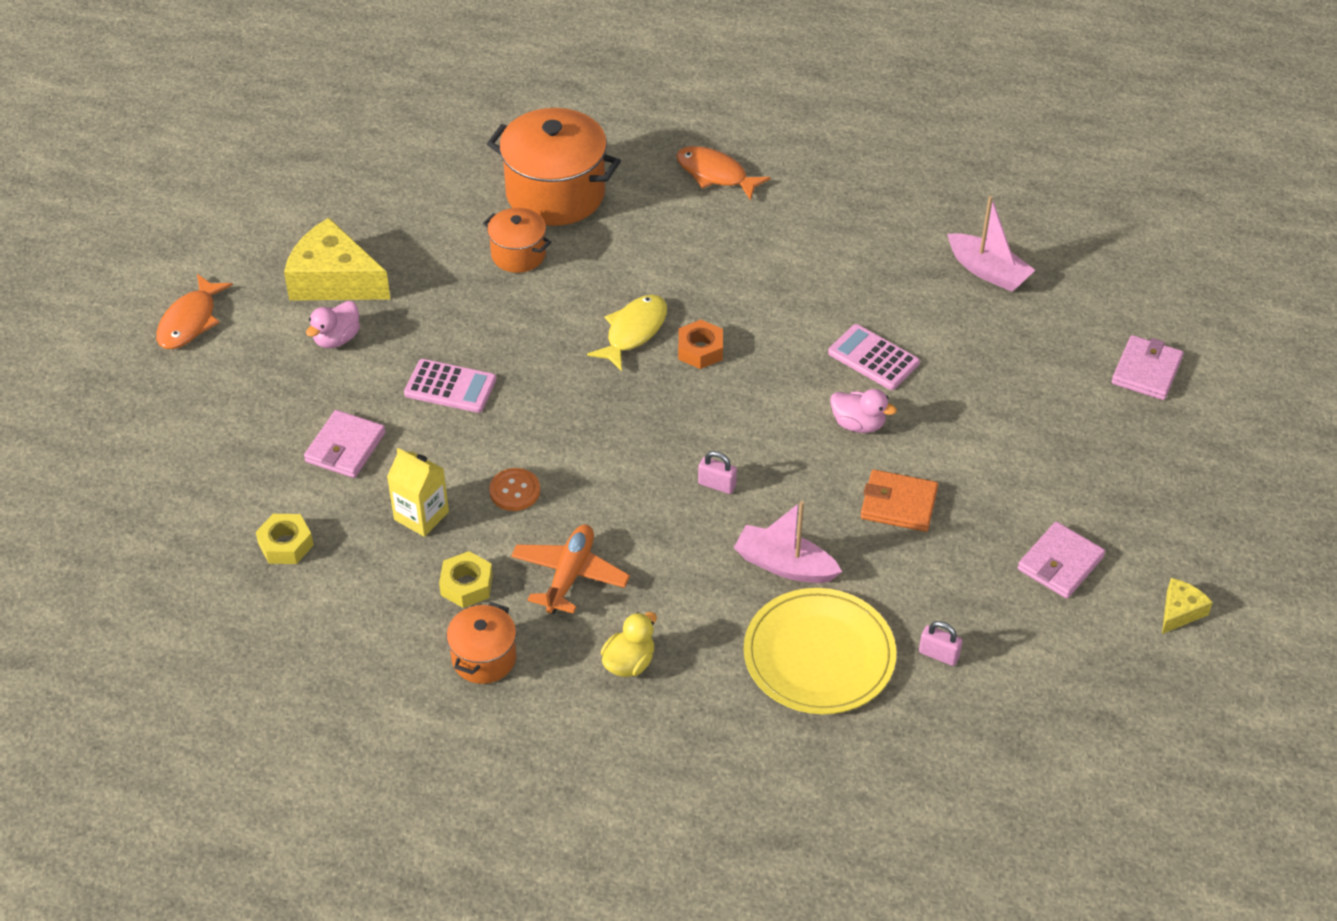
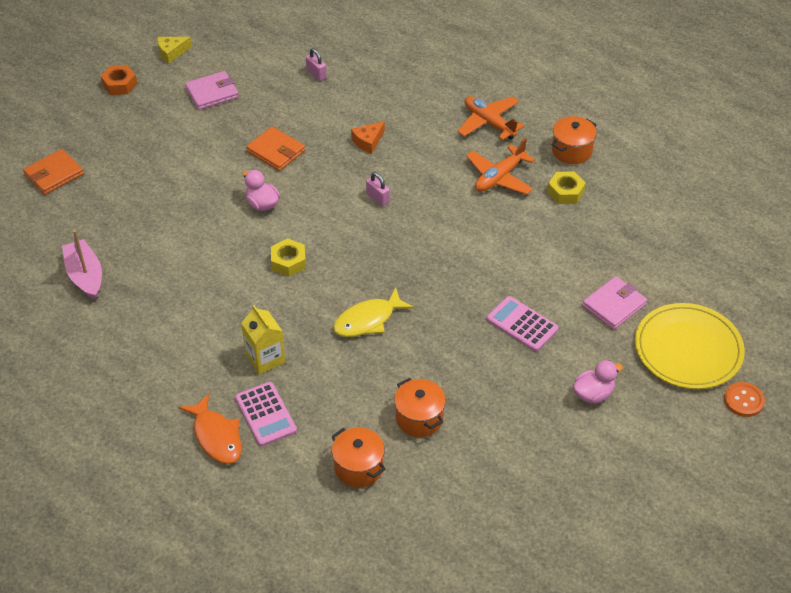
camera: 155 degrees left, 0 degrees up
orange fish [156,274,233,349] -> none
yellow nut [256,514,314,564] -> yellow nut moved to [271,238,306,277]
yellow cheese [284,218,390,301] -> none
yellow carton [387,448,449,537] -> yellow carton moved to [241,305,285,375]
orange pot [487,108,621,226] -> orange pot [331,427,386,488], size x0.54
orange button [489,468,540,511] -> orange button moved to [724,382,765,417]
yellow duck [601,612,657,677] -> orange plane [457,96,525,140]
orange nut [678,320,723,369] -> orange nut moved to [101,65,137,95]
pink boat [734,501,842,583] -> orange cheese [351,121,385,154]
yellow plate [744,588,896,714] -> yellow plate moved to [635,303,745,389]
pink calculator [828,324,920,390] -> pink calculator moved to [235,382,297,446]
pink wallet [1112,335,1184,400] -> orange wallet [23,149,84,195]

